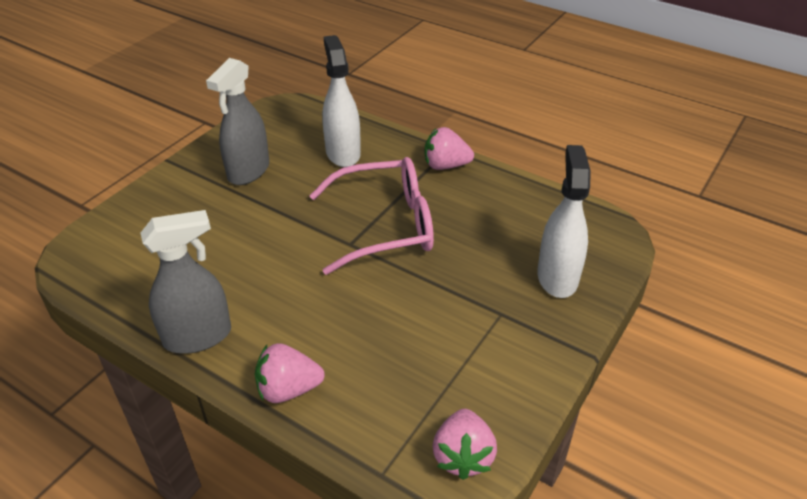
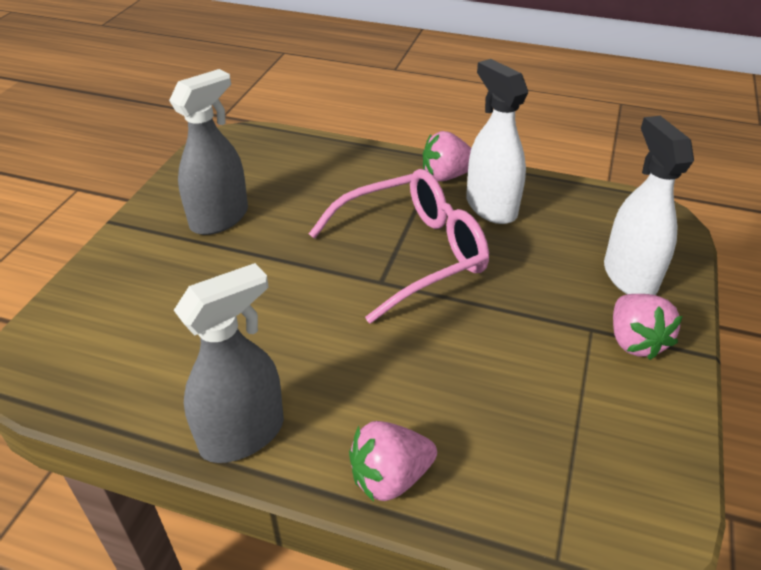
camera: 15 degrees left, 0 degrees up
grey spray bottle [206,58,269,185] -> grey spray bottle turned 150 degrees counterclockwise [169,69,248,235]
white spray bottle [322,35,361,167] -> white spray bottle moved to [466,59,528,224]
pink strawberry [433,409,497,480] -> pink strawberry moved to [613,294,683,360]

